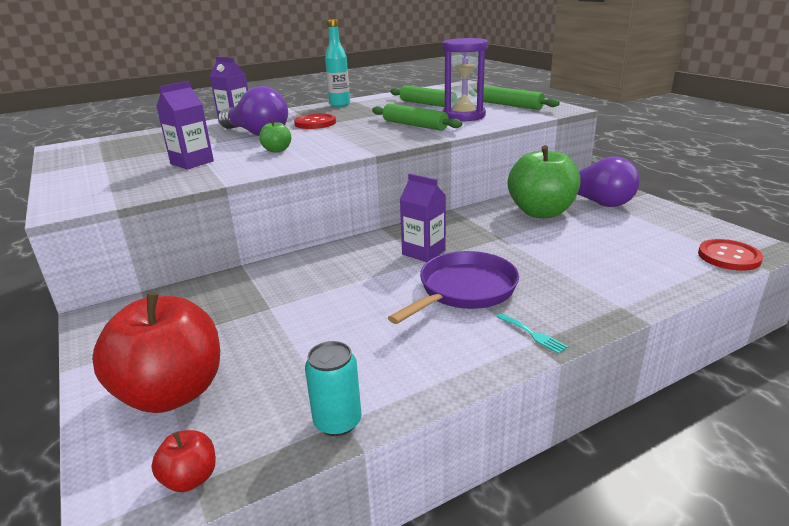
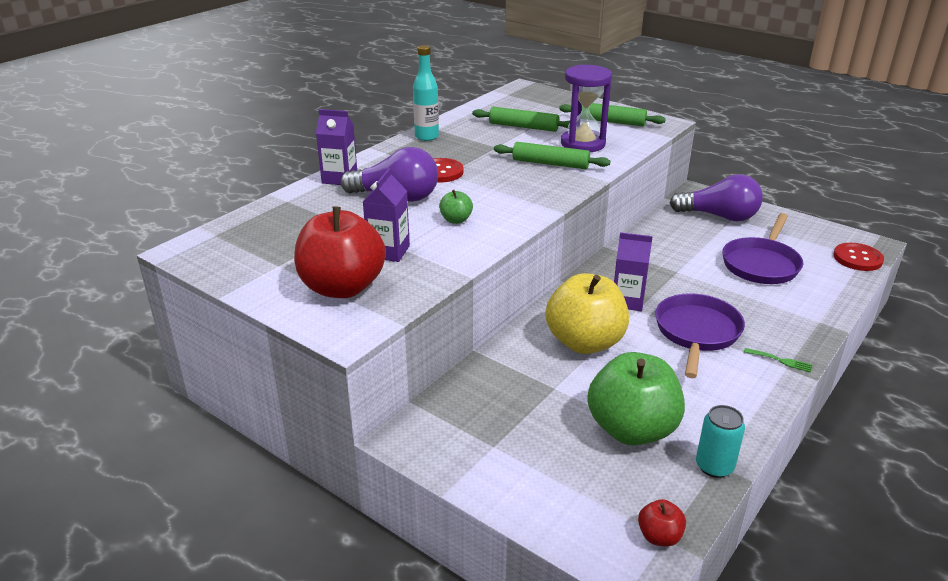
camera: 25 degrees left, 5 degrees up
red apple [92,292,220,413] -> red apple moved to [294,206,386,298]
turquoise fork [496,313,568,354] -> green fork [744,348,812,373]
green apple [508,145,580,218] -> green apple moved to [587,352,685,445]
none -> yellow apple [546,273,629,354]
none -> purple pan [722,213,803,284]

